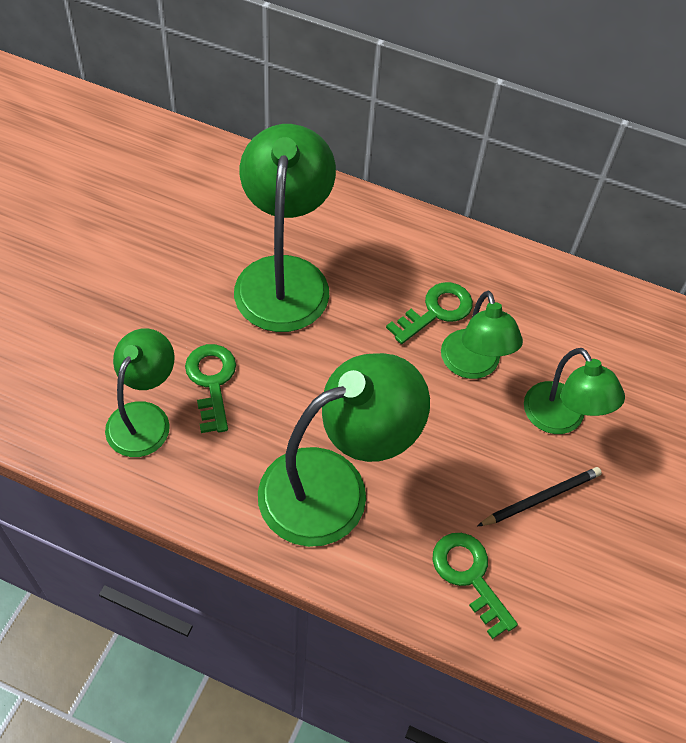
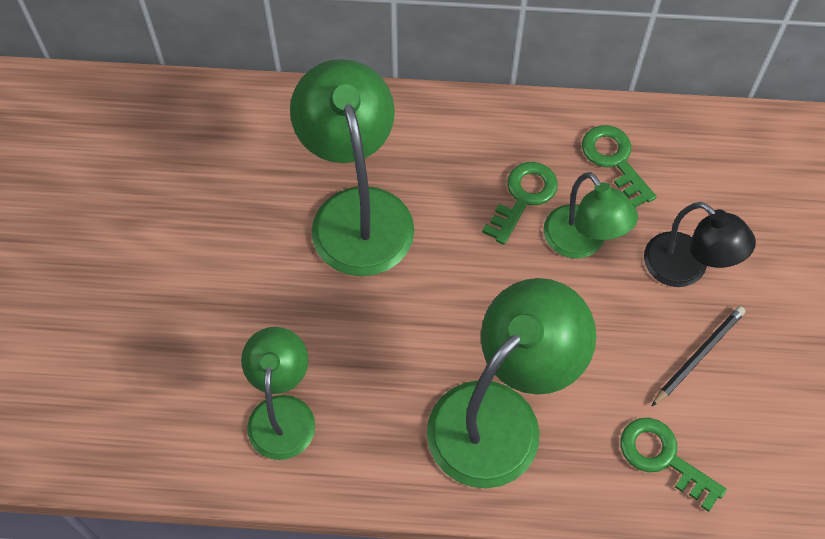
camera: 15 degrees left, 5 degrees up
green key [185,344,236,433] -> green key moved to [582,125,657,208]
green lamp [524,348,625,434] -> black lamp [644,202,756,287]

